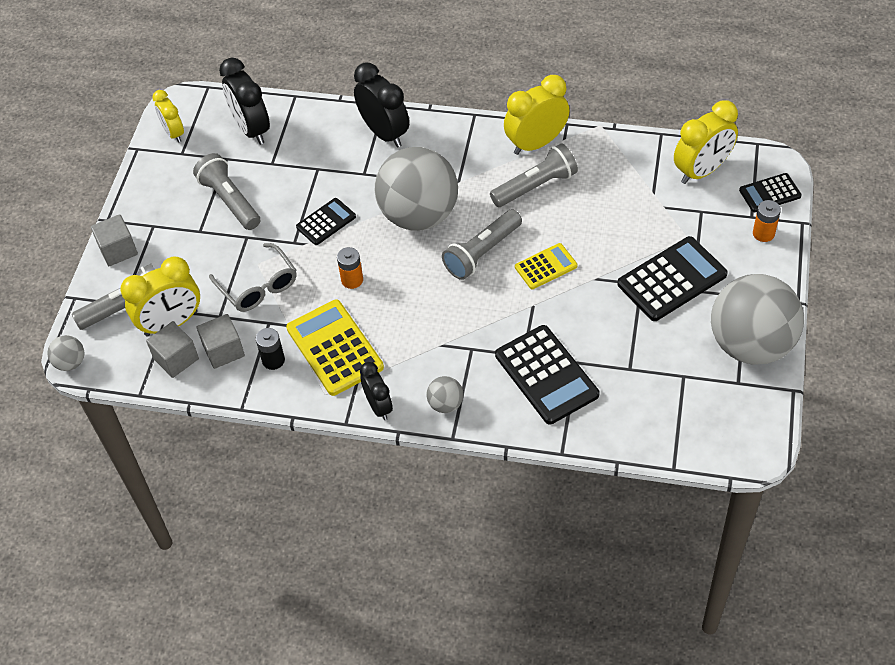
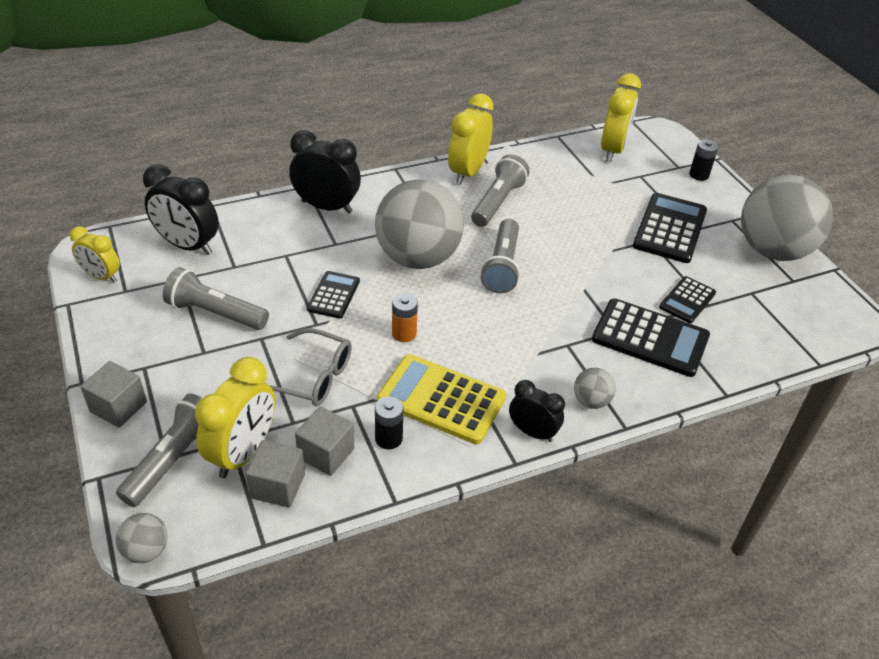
camera: 40 degrees left, 10 degrees down
yellow calculator [515,243,578,289] -> none
black calculator [739,173,802,212] -> black calculator moved to [659,276,716,323]
orange battery [753,200,781,242] -> black battery [689,139,719,181]

